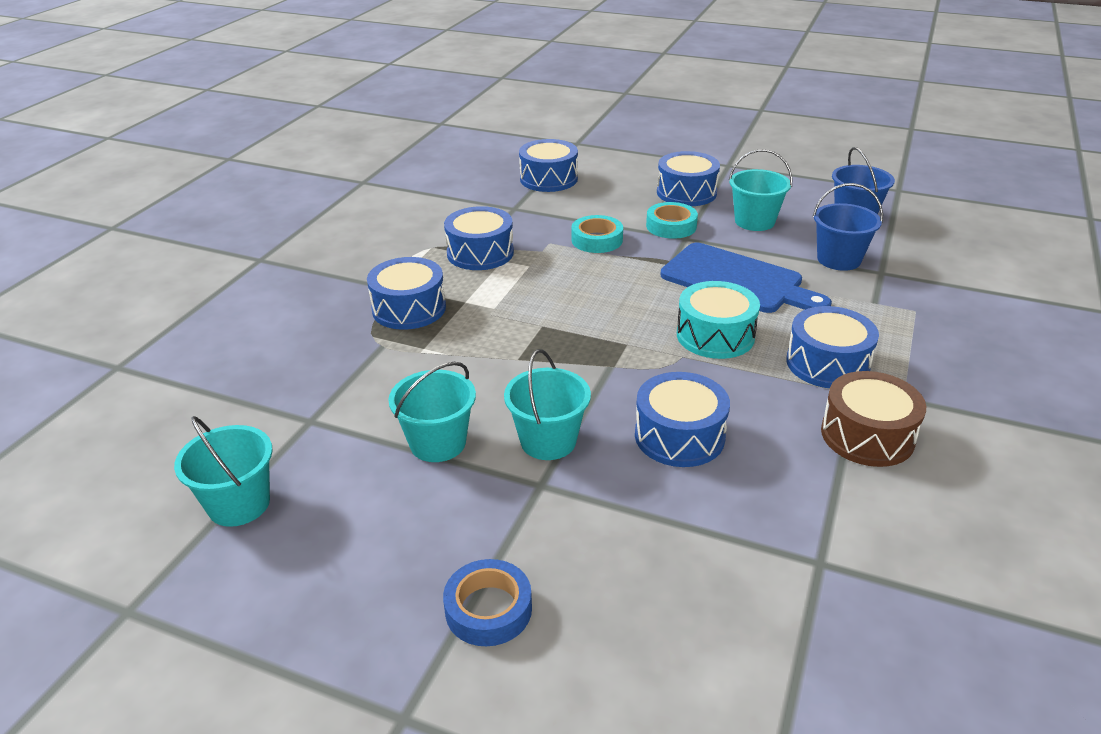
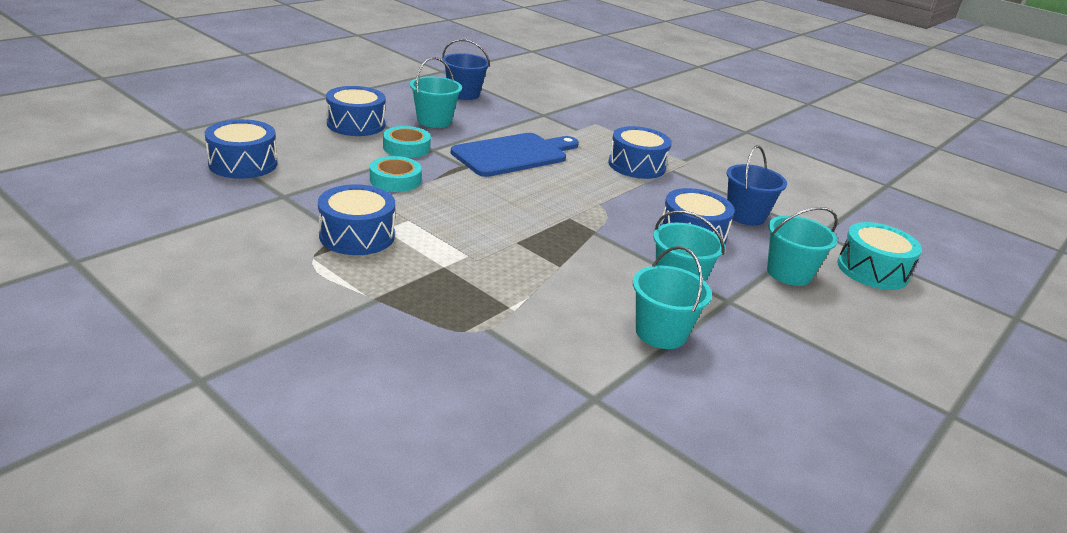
camera: 75 degrees left, 5 degrees down
turquoise bucket [174,416,273,527] -> turquoise bucket moved to [767,207,838,286]
blue drum [367,257,446,330] -> none
blue tape [443,559,532,646] -> none
turquoise drum [677,281,760,359] -> turquoise drum moved to [837,222,922,290]
blue bucket [813,183,883,271] -> blue bucket moved to [726,145,787,226]
brown drum [821,371,926,467] -> none

